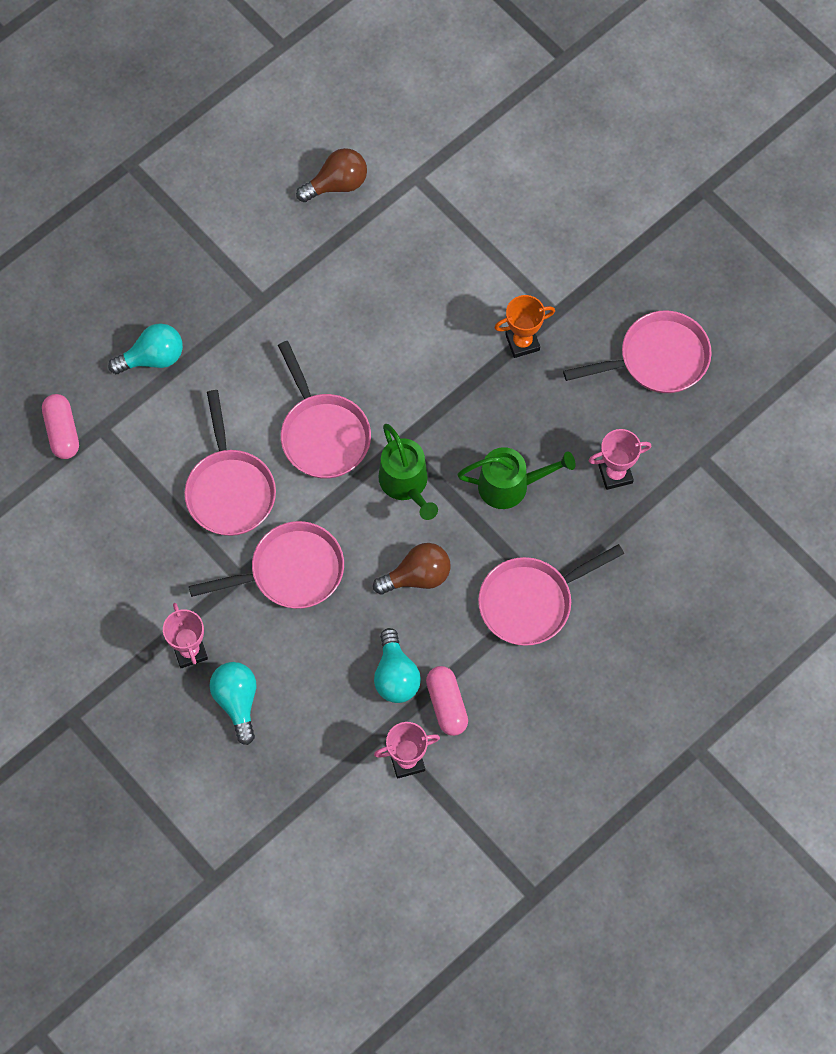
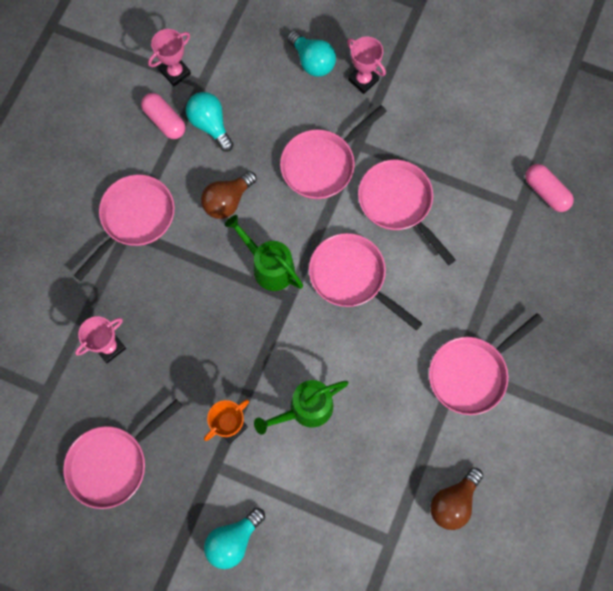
camera: 155 degrees right, 5 degrees up
turquoise light bulb [108,323,183,374] -> turquoise light bulb moved to [204,508,265,569]
green watering can [457,447,576,509] -> green watering can moved to [254,380,349,435]
none -> pink pan [429,313,544,415]

